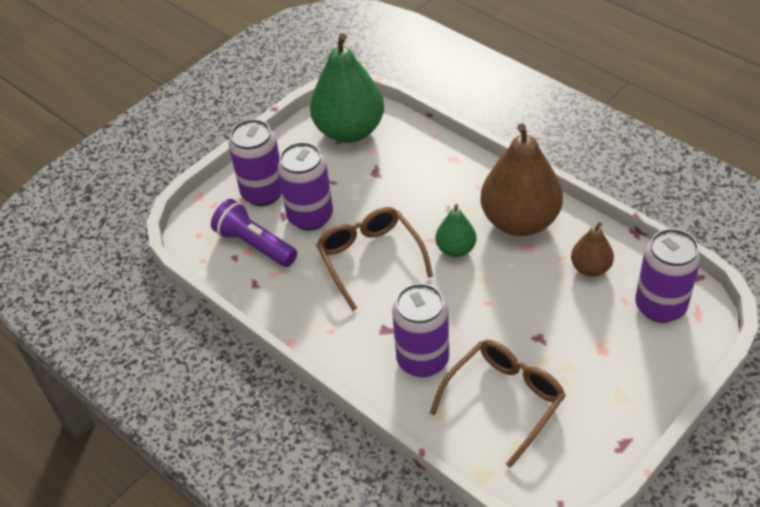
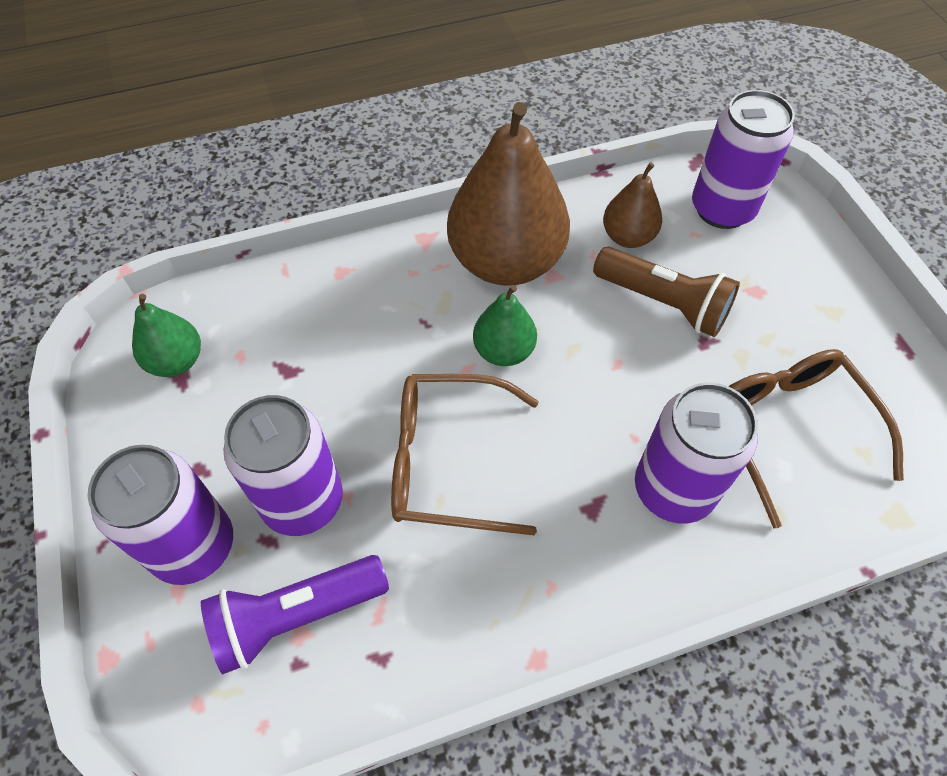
camera: 65 degrees left, 10 degrees up
green pear [310,33,384,143] -> green pear [132,294,201,377], size x0.50
none -> brown flashlight [593,247,740,337]

